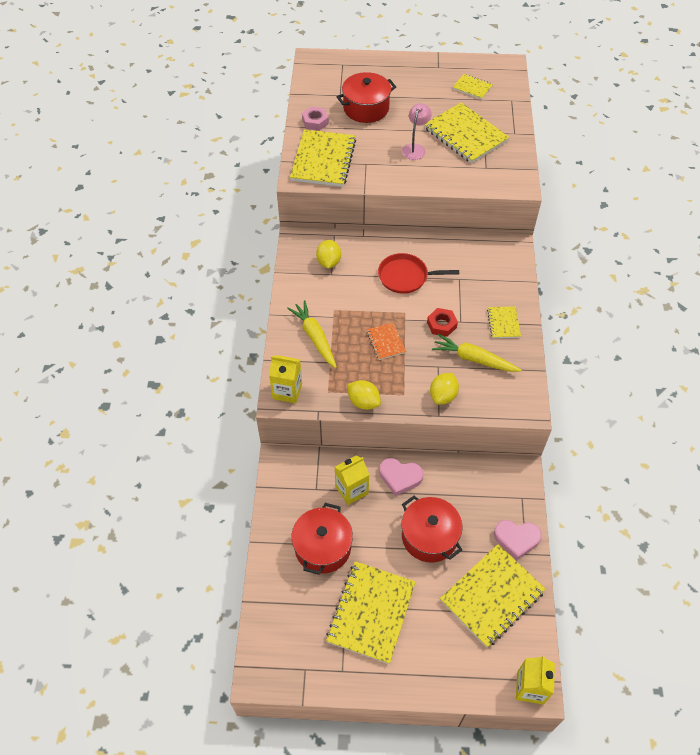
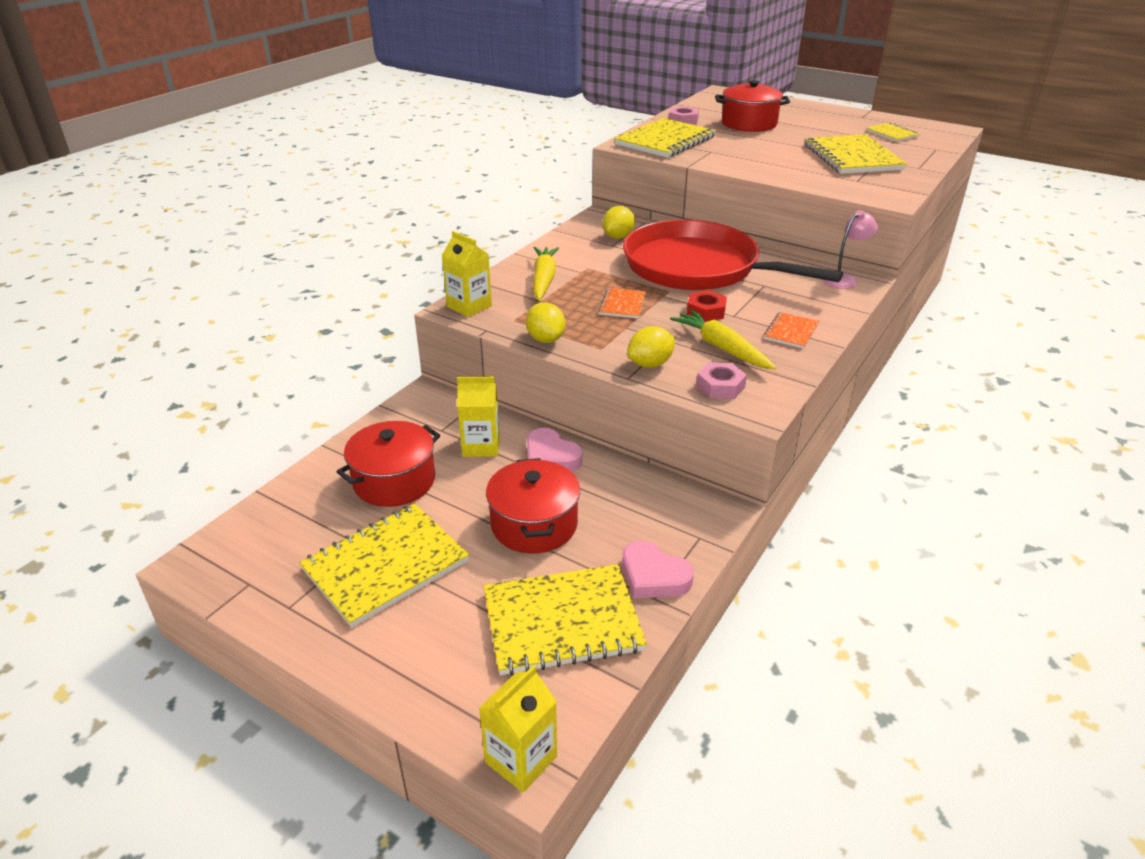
camera: 30 degrees right, 20 degrees down
red pan [378,253,459,294] -> red pan [623,220,843,290], size x2.03
pink lamp [402,103,432,160] -> pink lamp moved to [823,210,878,289]
yellow notebook [487,306,521,338] -> orange notebook [763,312,820,349]
none -> pink nut [696,362,747,399]

